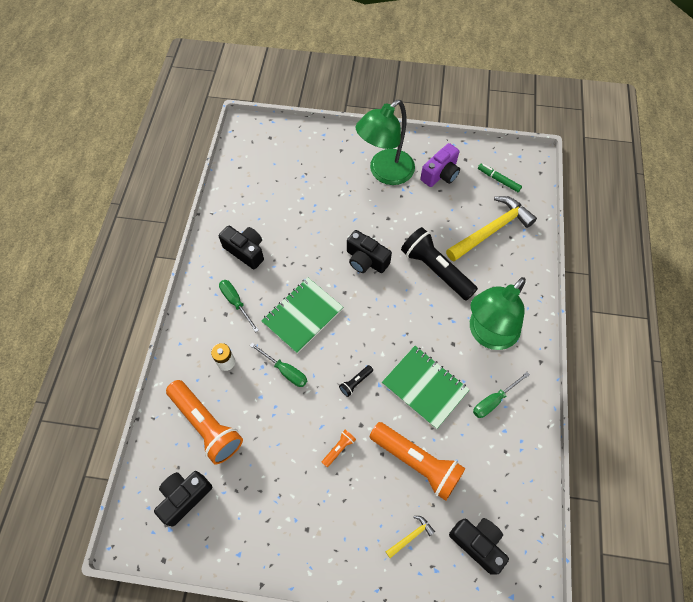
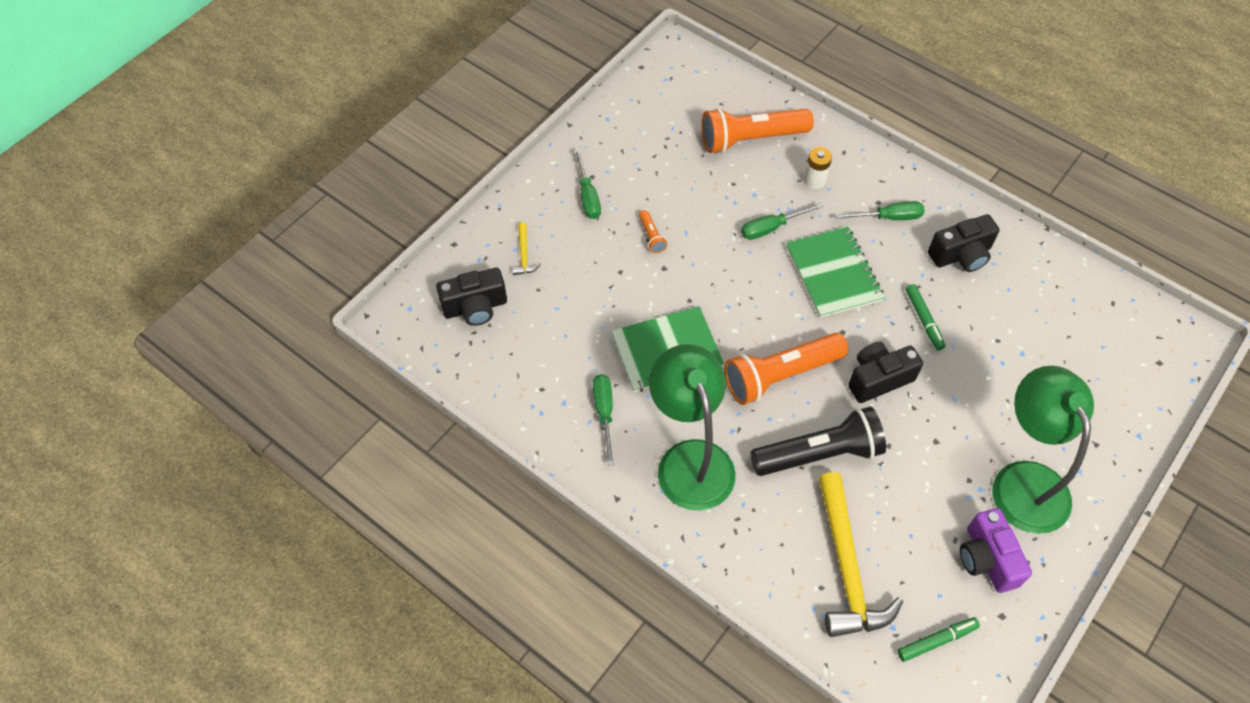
camera: 120 degrees right, 5 degrees down
black camera [154,471,212,527] -> none
black flashlight [339,365,373,397] -> none
orange flashlight [370,422,466,501] -> orange flashlight moved to [724,333,848,405]
none -> green screwdriver [574,148,601,219]
none -> green marker [906,284,945,350]

